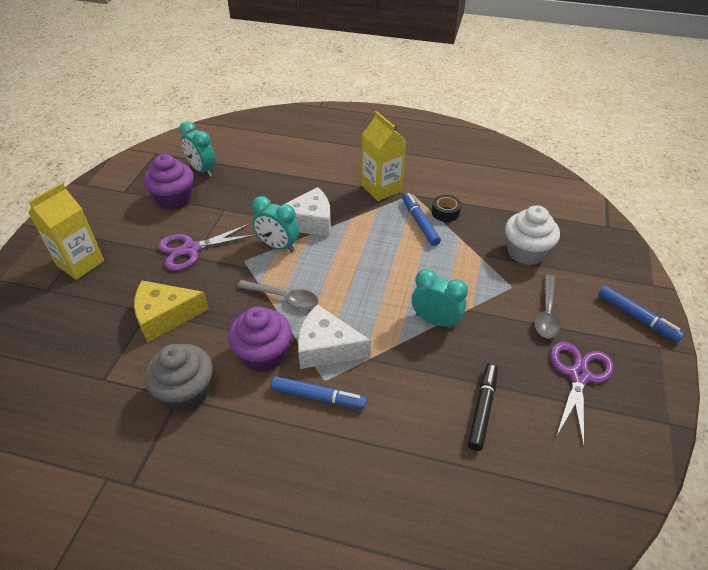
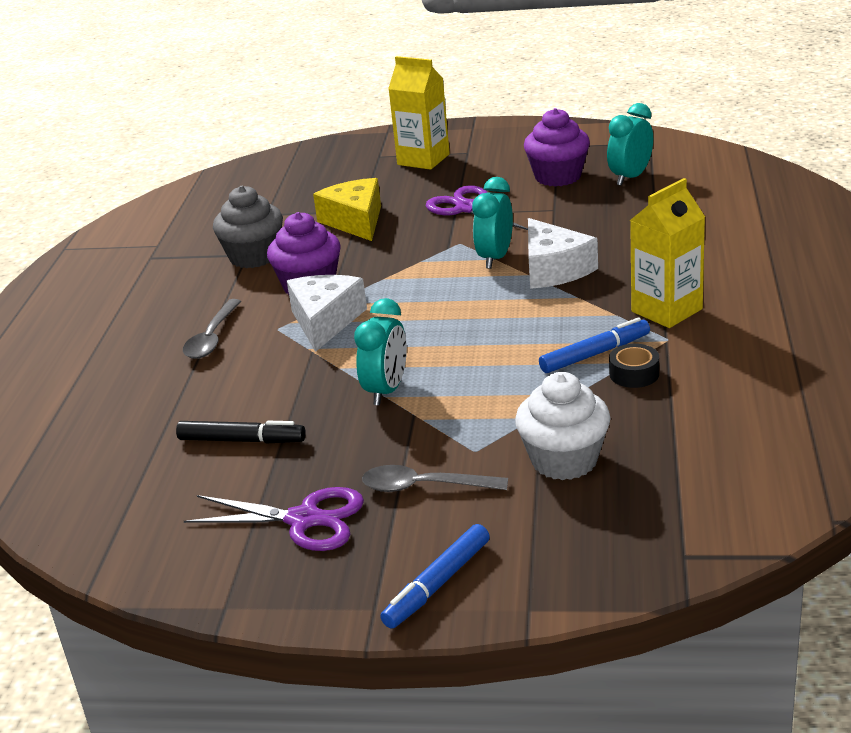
camera: 85 degrees right, 15 degrees down
grey spoon [237,280,318,309] -> grey spoon moved to [183,299,241,359]
blue marker [271,376,367,409] -> none

